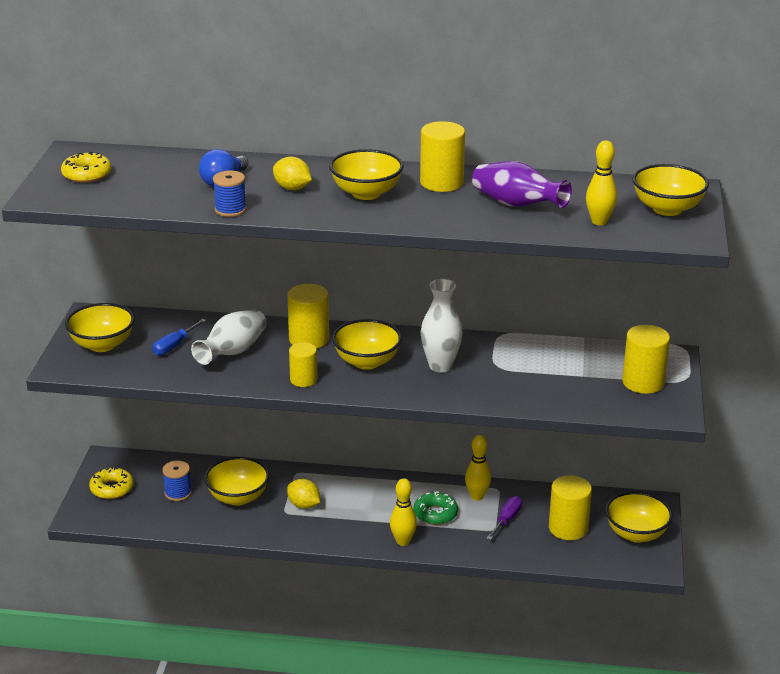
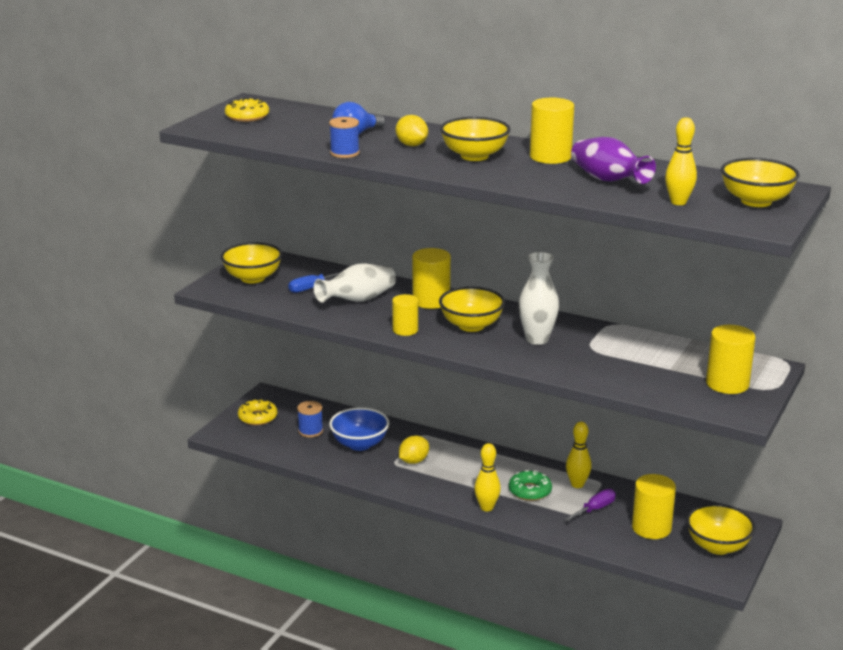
camera: 20 degrees right, 5 degrees down
yellow bowl [204,457,269,506] -> blue bowl [329,407,389,451]
yellow lemon [287,479,320,509] -> yellow lemon turned 75 degrees clockwise [399,436,429,464]

